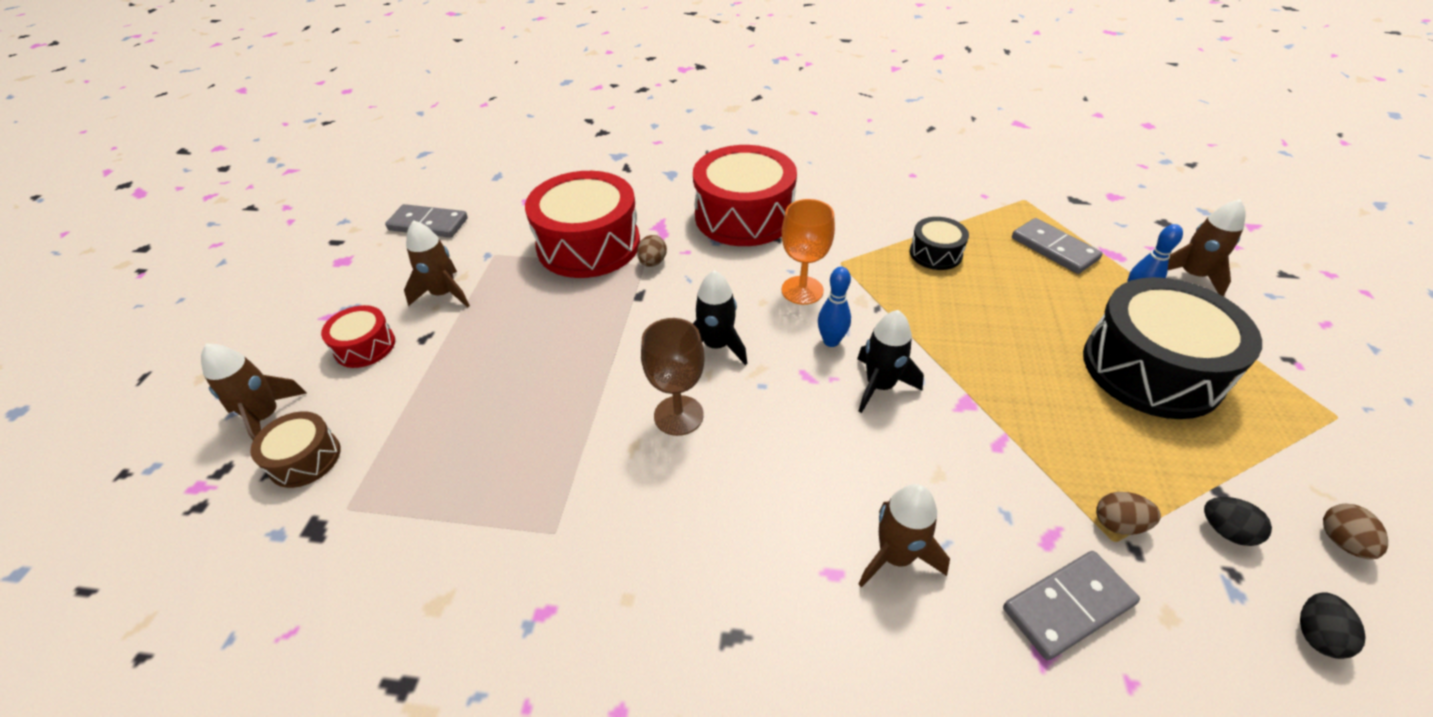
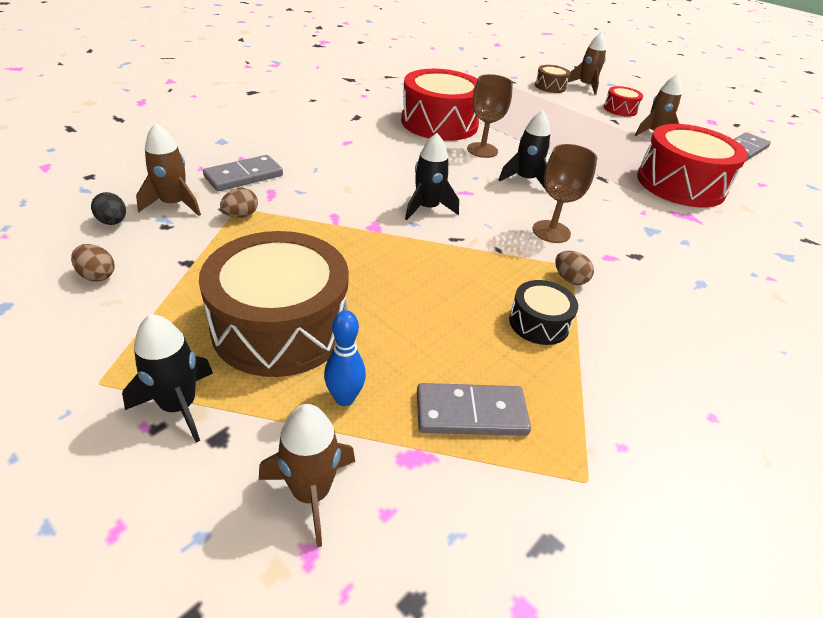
camera: 120 degrees right, 5 degrees down
brown egg [637,235,667,267] -> brown egg moved to [555,251,594,285]
red drum [693,145,797,246] -> red drum moved to [401,69,479,141]
orange goblet [781,199,835,305] -> brown goblet [533,144,597,243]
blue bowling pin [818,267,851,347] -> none
brown rocket [858,484,950,588] -> brown rocket moved to [136,123,201,216]
grey domino [1003,551,1140,660] -> grey domino turned 45 degrees clockwise [203,155,283,191]
black drum [1083,277,1262,419] -> brown drum [199,231,349,377]
black egg [1204,497,1272,546] -> none
none -> black rocket [122,314,213,442]

